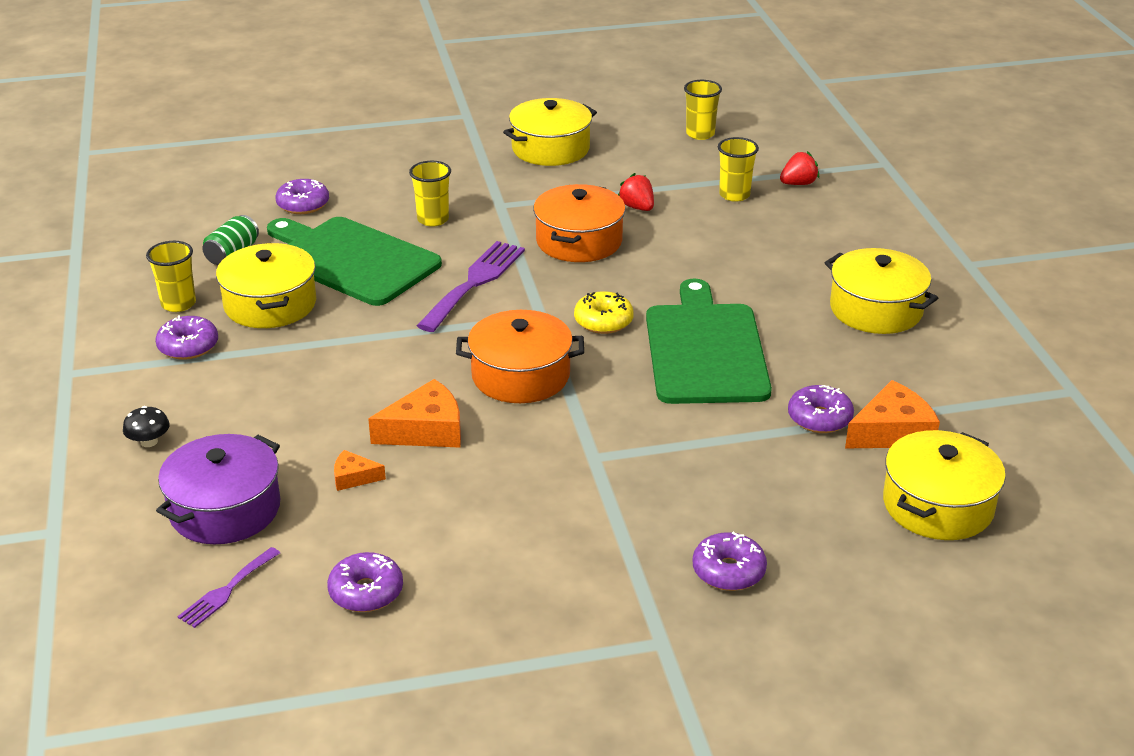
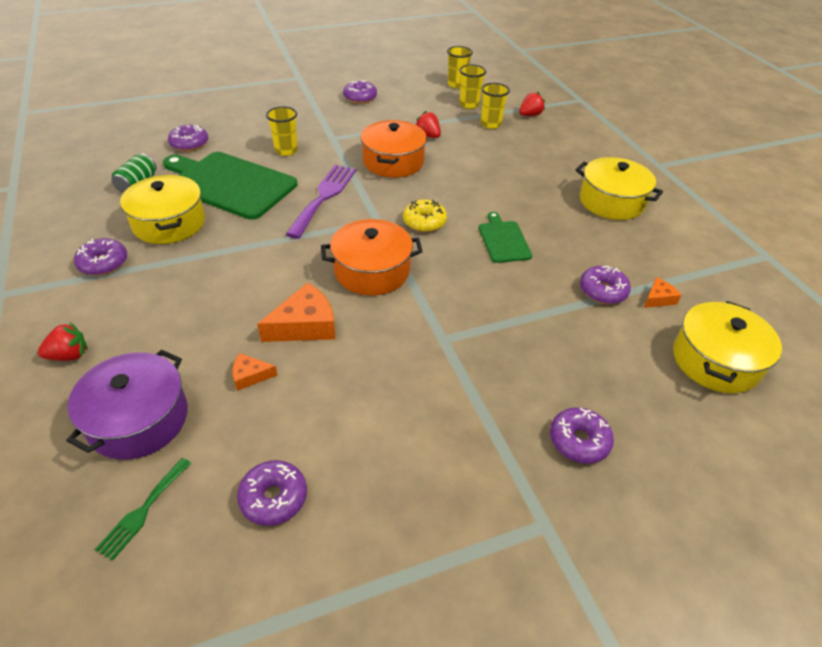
camera: 10 degrees left, 10 degrees up
black mushroom [123,406,170,447] -> red strawberry [38,322,87,361]
yellow cup [146,241,196,312] -> yellow cup moved to [459,64,486,109]
purple fork [178,547,280,628] -> green fork [95,458,191,561]
yellow pot [503,98,597,166] -> purple donut [343,80,377,104]
green cutting board [646,279,772,404] -> green cutting board [479,212,532,263], size x0.50
orange cheese [845,380,940,448] -> orange cheese [644,277,682,308], size x0.54

